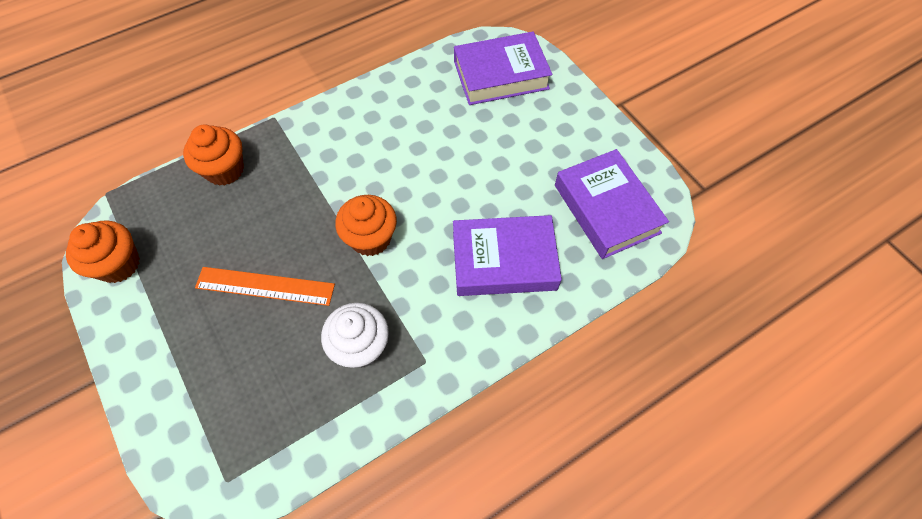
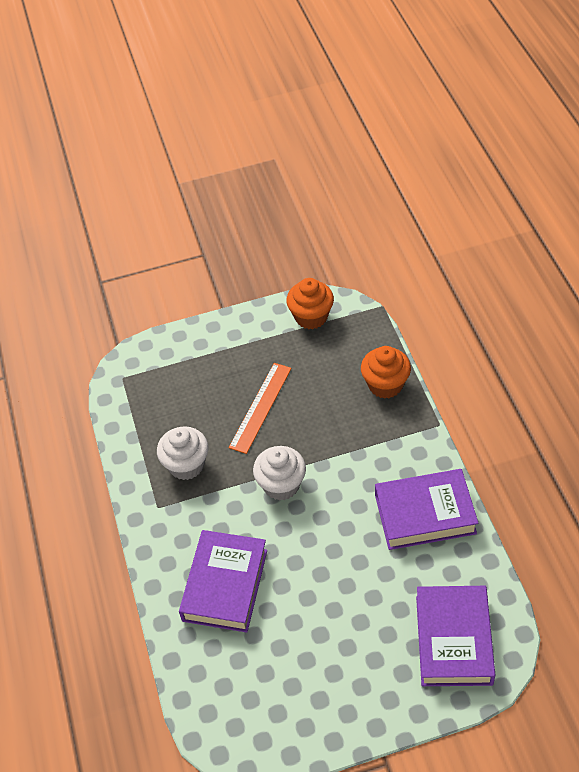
camera: 110 degrees right, 10 degrees down
orange cupcake [335,195,397,256] -> white cupcake [253,446,306,501]
purple book [555,149,669,259] -> purple book moved to [375,469,479,550]

